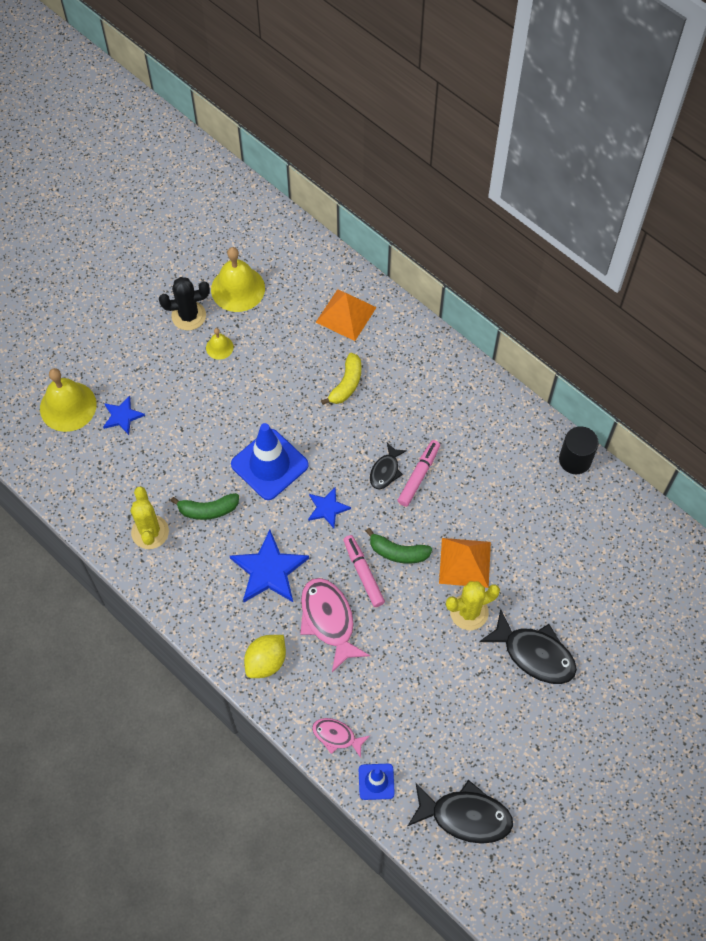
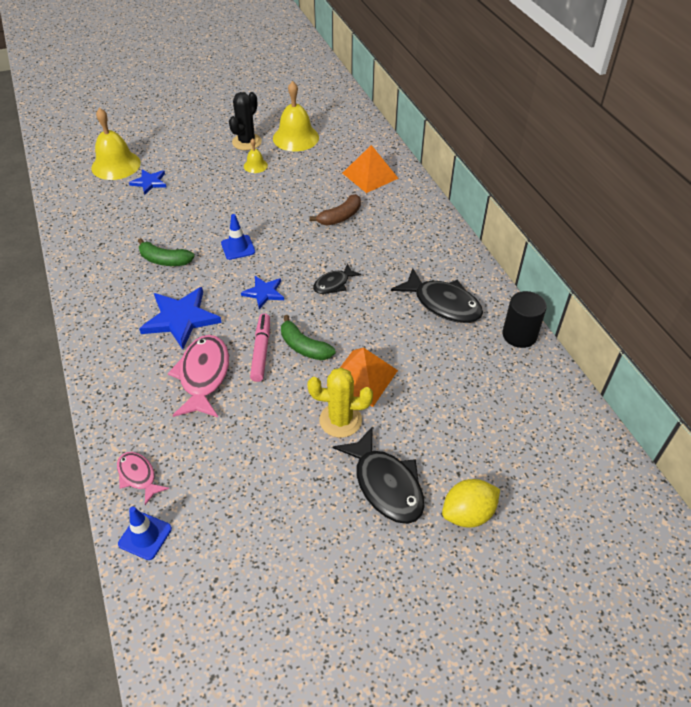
camera: 25 degrees right, 15 degrees down
yellow cactus [131,486,169,549] -> none
black cactus [159,277,210,331] -> black cactus turned 75 degrees counterclockwise [229,92,262,150]
blue traffic cone [231,423,309,500] -> blue traffic cone [221,214,255,260], size x0.52
yellow lemon [244,635,286,678] -> yellow lemon moved to [442,479,500,528]
yellow banana [321,353,361,405] -> brown banana [309,194,361,226]
pink marker [398,440,440,507] -> none
black fish [408,780,513,844] -> black fish moved to [391,268,483,323]

